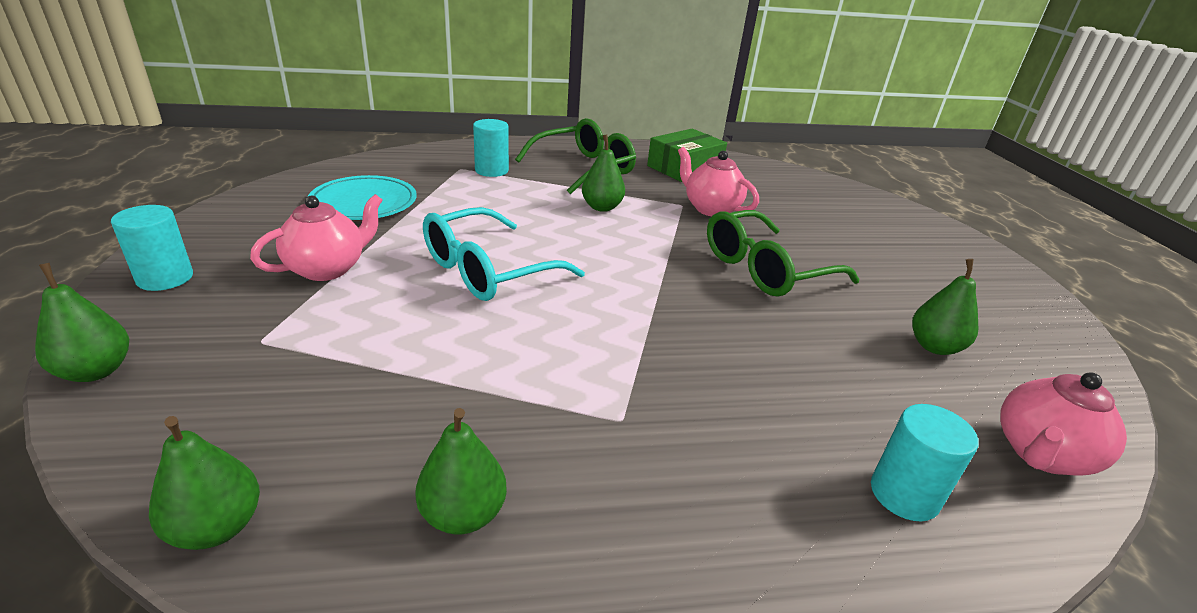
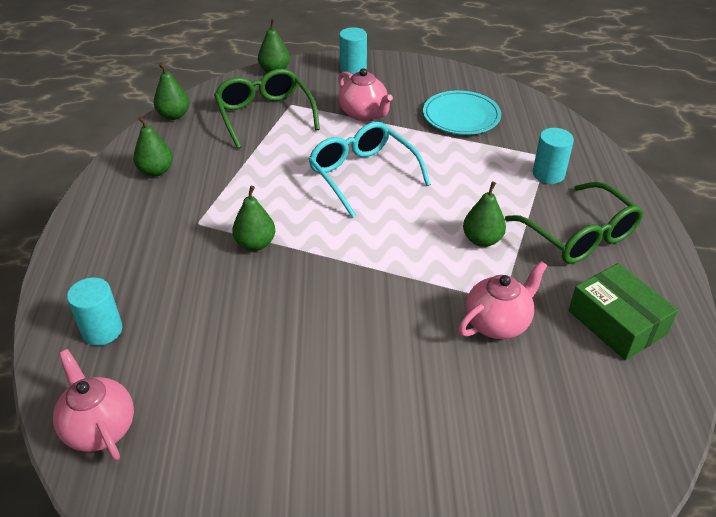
camera: 100 degrees right, 10 degrees up
green glasses [707,210,859,297] -> green glasses moved to [214,68,320,149]
green pear [912,259,978,355] -> green pear moved to [232,186,275,251]

